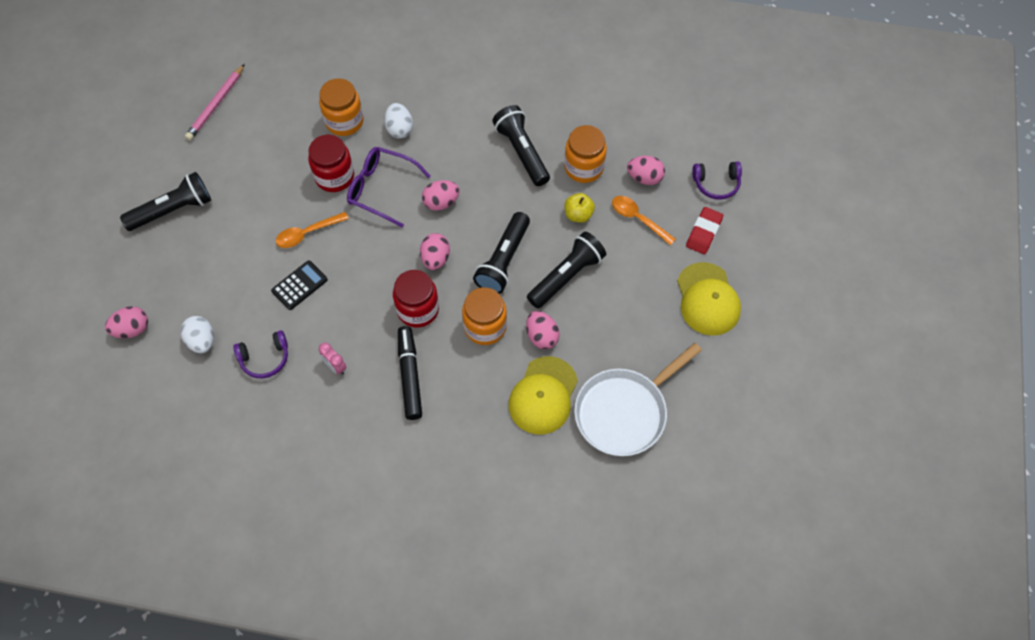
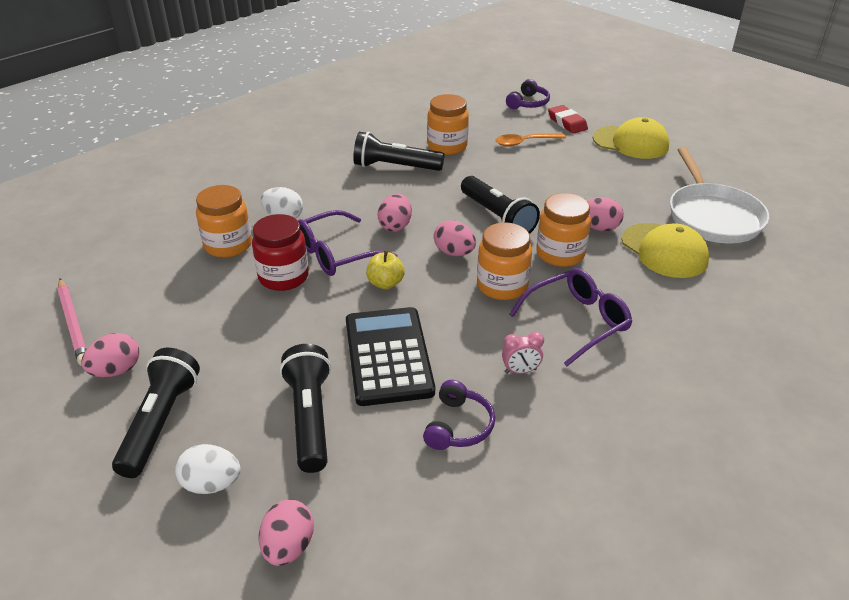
camera: 55 degrees left, 25 degrees down
white egg [180,316,214,353] -> white egg moved to [175,444,241,494]
black calculator [271,260,328,310] -> black calculator [346,307,435,406], size x1.85
orange spoon [276,212,349,248] -> none
red jar [393,270,439,328] -> orange jar [477,223,532,300]
black marker [398,326,422,420] -> purple glasses [509,268,632,366]
black flashlight [527,232,606,309] -> black flashlight moved to [280,344,331,473]
yellow apple [564,193,595,223] -> yellow apple moved to [366,251,405,289]
pink egg [627,156,665,185] -> pink egg moved to [81,333,139,377]

